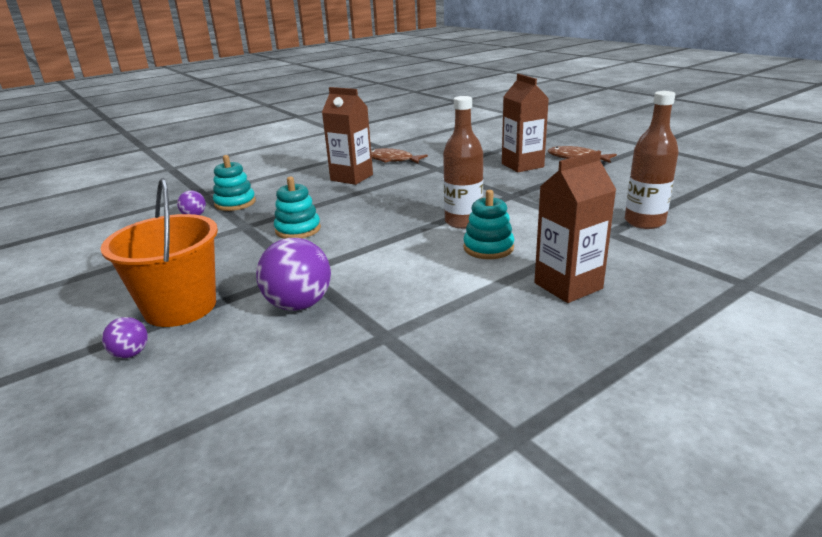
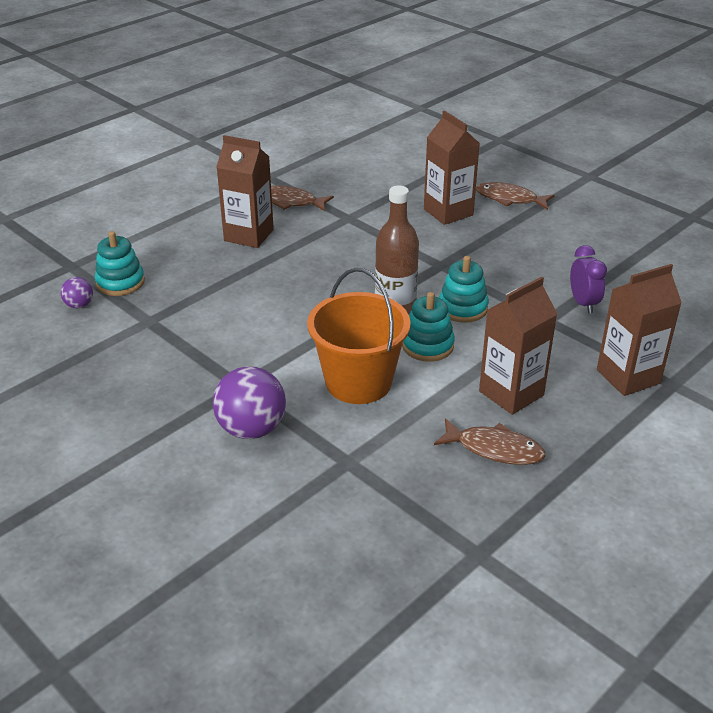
camera: 10 degrees left, 10 degrees up
orange bucket [101,178,218,327] -> orange bucket moved to [307,268,411,404]
purple ball [102,317,148,358] -> none
turquoise stacking toy [274,177,321,239] -> turquoise stacking toy moved to [439,256,489,323]
brown bottle [625,91,679,229] -> purple clock [570,245,607,313]
none -> brown fish [434,418,546,465]
none -> brown carton [597,264,682,396]

